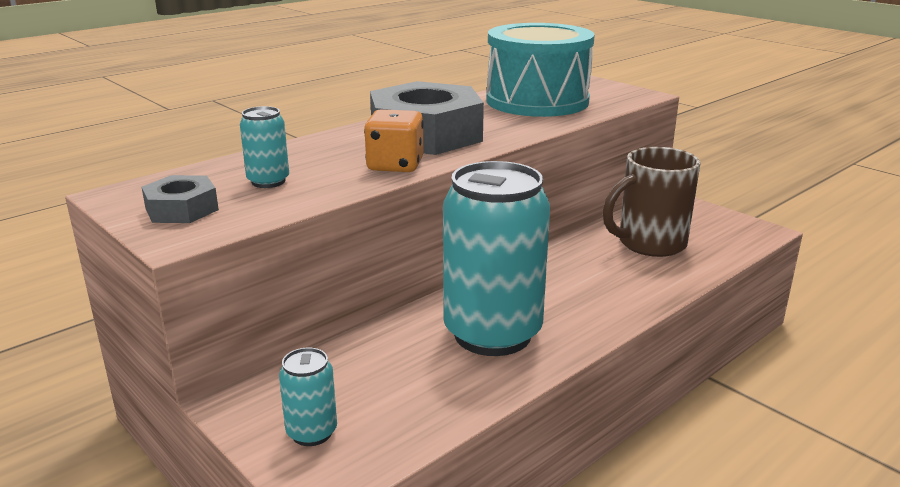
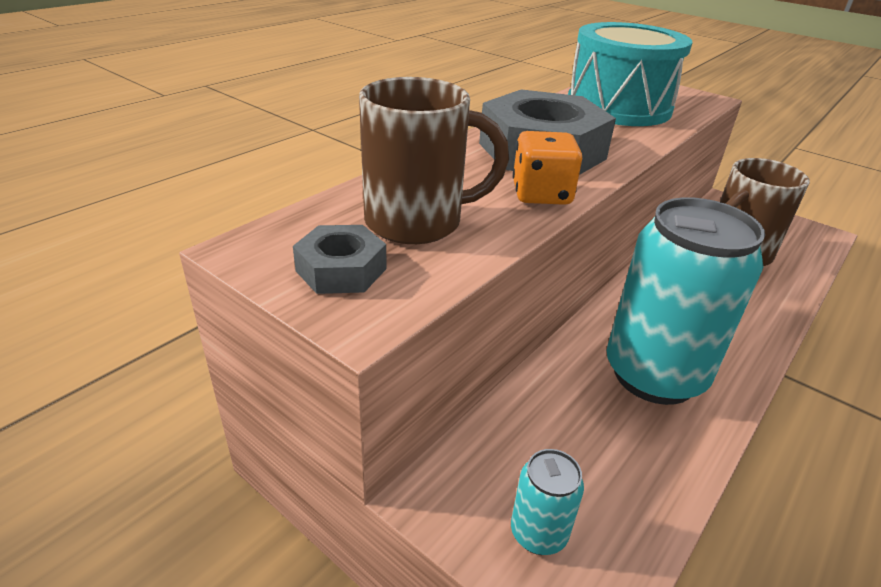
camera: 10 degrees left, 10 degrees up
turquoise can [240,106,289,188] -> brown mug [359,77,509,244]

